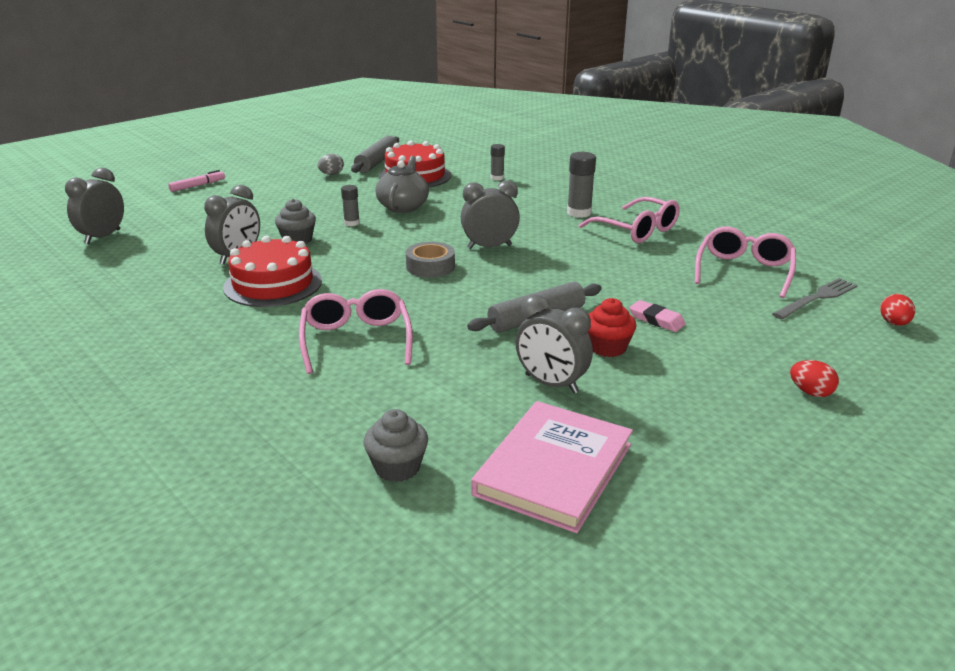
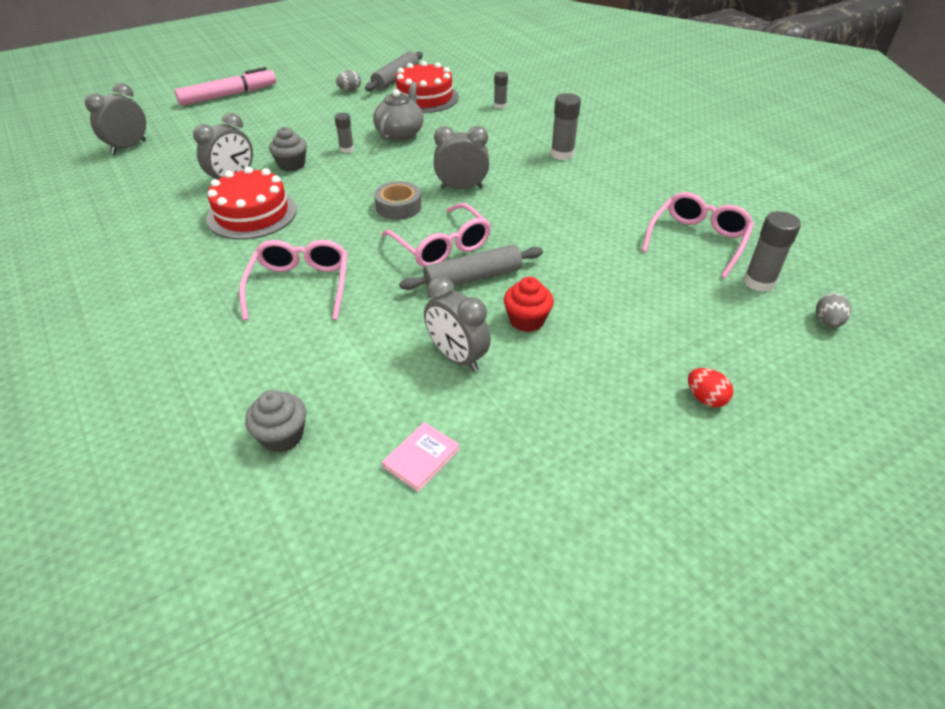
camera: 10 degrees right, 15 degrees up
pink marker [168,170,225,192] -> pink marker [175,67,276,106], size x1.90
pink book [471,401,633,533] -> pink book [382,422,460,492], size x0.46
pink glasses [579,197,680,243] -> pink glasses moved to [382,203,491,267]
pink eraser [629,300,686,332] -> none
grey fork [772,278,858,320] -> grey glue stick [744,211,801,292]
red egg [880,294,915,326] -> grey egg [816,293,851,328]

